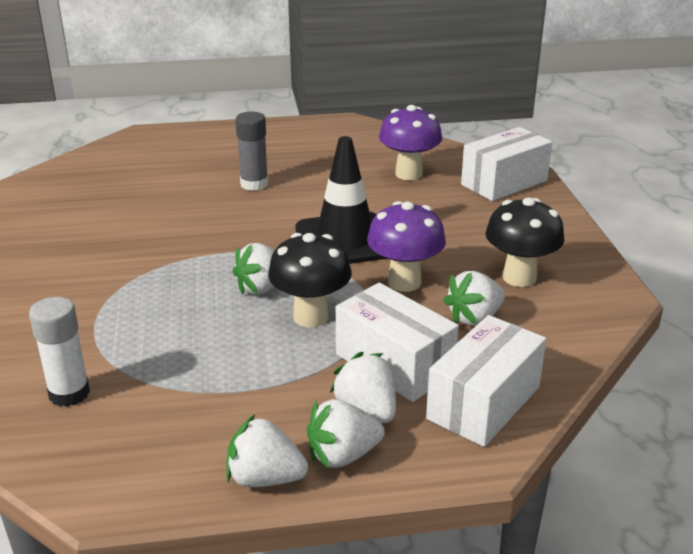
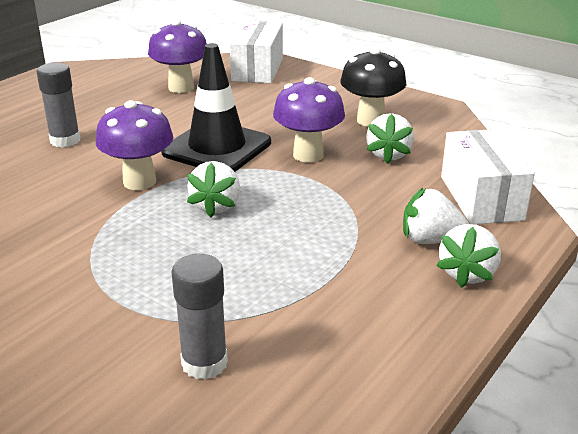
camera: 45 degrees left, 0 degrees up
white glue stick [29,297,90,407] -> grey glue stick [171,254,228,380]
white strawberry [226,414,308,487] -> none
black mushroom [268,233,352,328] -> none
white box [336,283,459,402] -> none
none -> purple mushroom [96,100,173,190]

